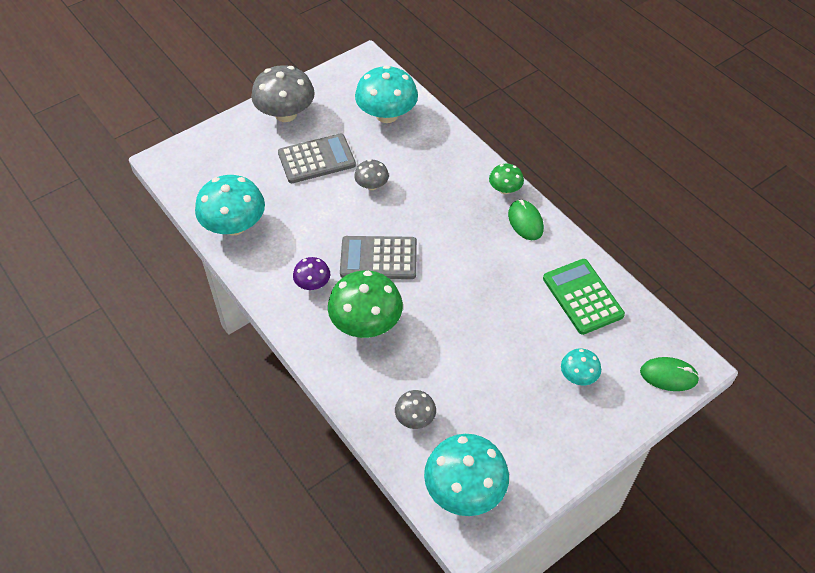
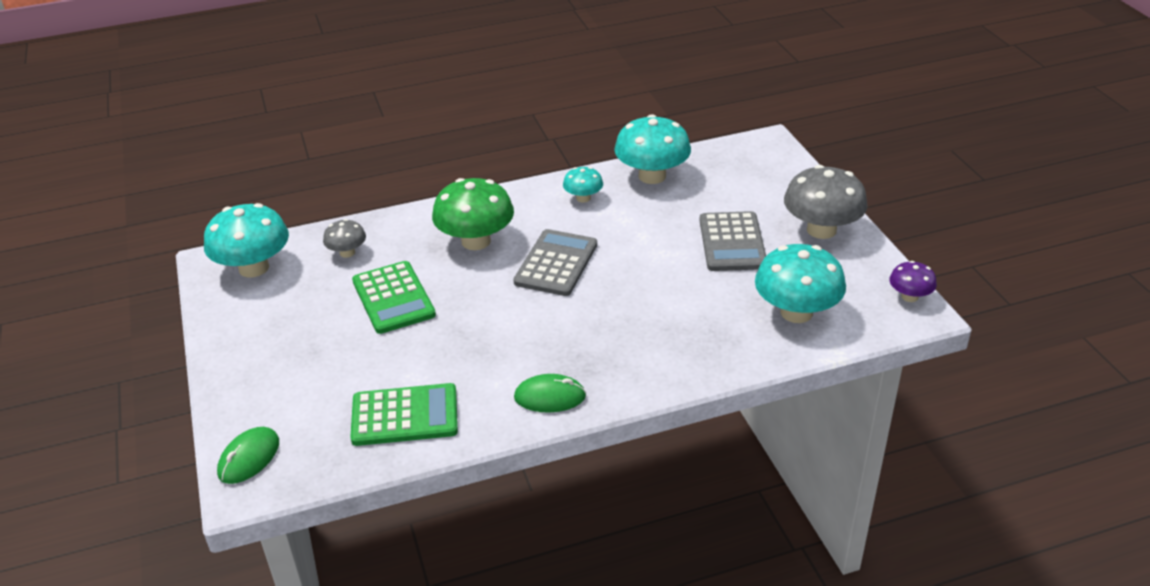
camera: 110 degrees right, 15 degrees down
purple mushroom [293,257,330,290] -> purple mushroom moved to [889,261,937,302]
grey mushroom [354,159,389,190] -> none
green mushroom [489,164,524,194] -> none
turquoise mushroom [561,348,601,385] -> turquoise mushroom moved to [563,167,603,203]
none -> green calculator [352,261,436,334]

